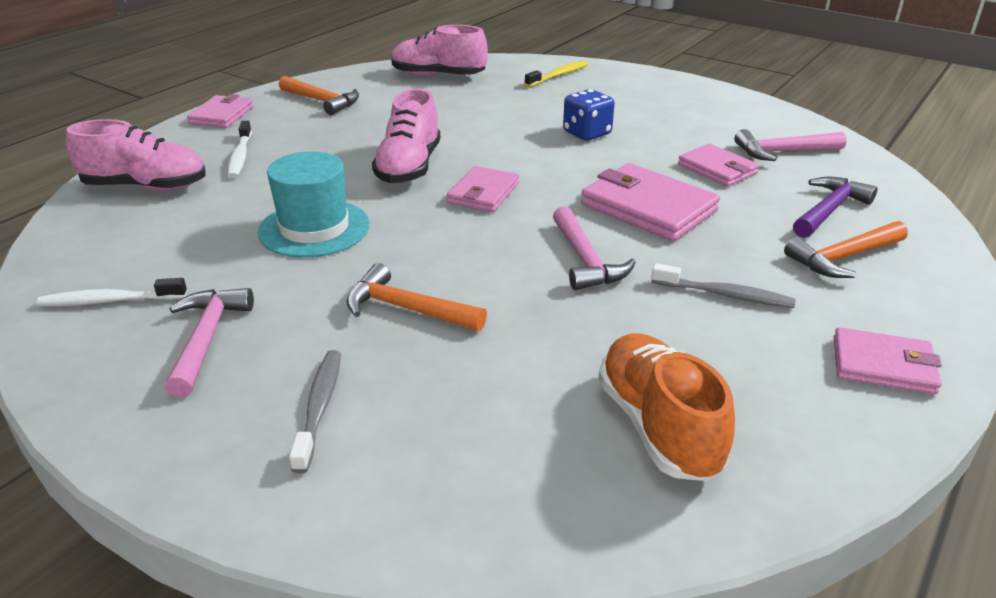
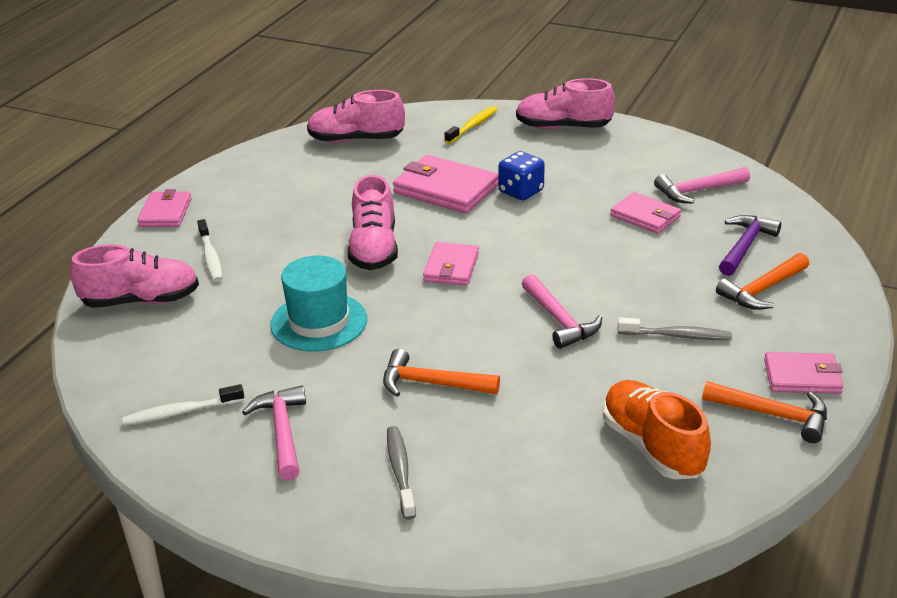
camera: 10 degrees left, 0 degrees up
orange hammer [279,76,359,115] -> orange hammer moved to [702,381,827,443]
pink wallet [581,163,720,241] -> pink wallet moved to [393,155,499,213]
none -> pink shoe [516,78,615,129]

